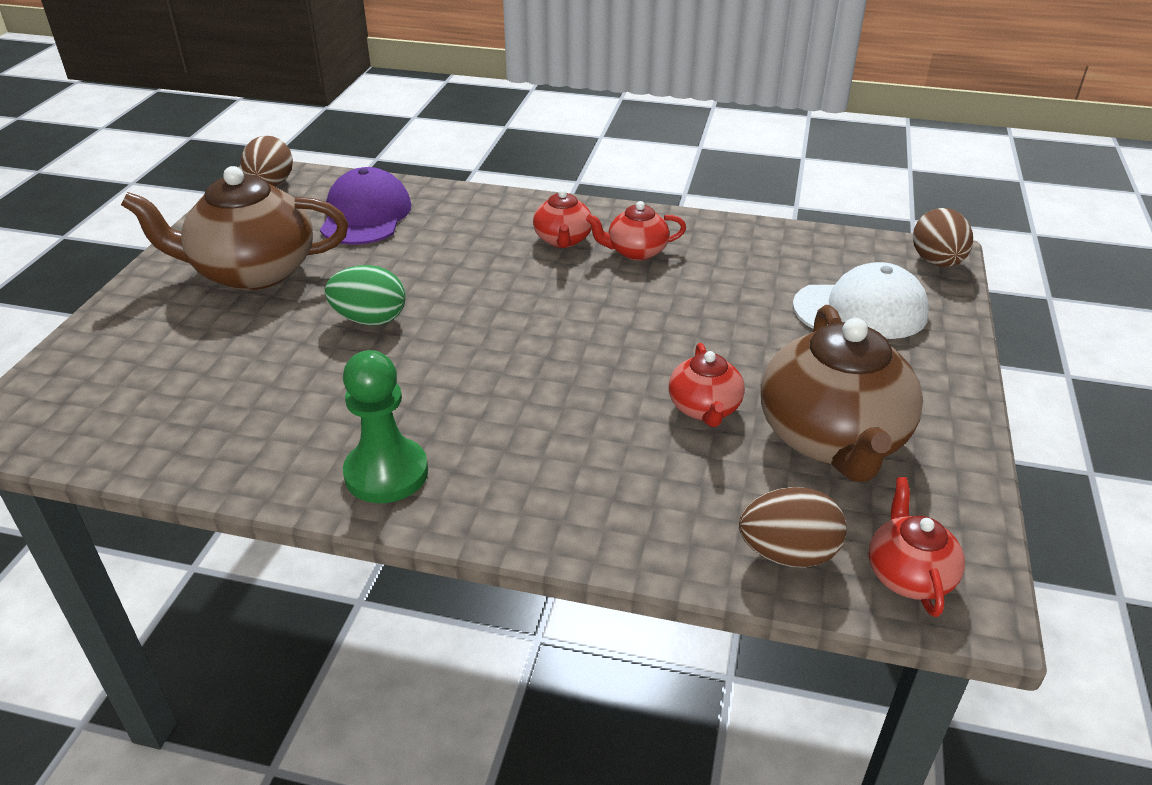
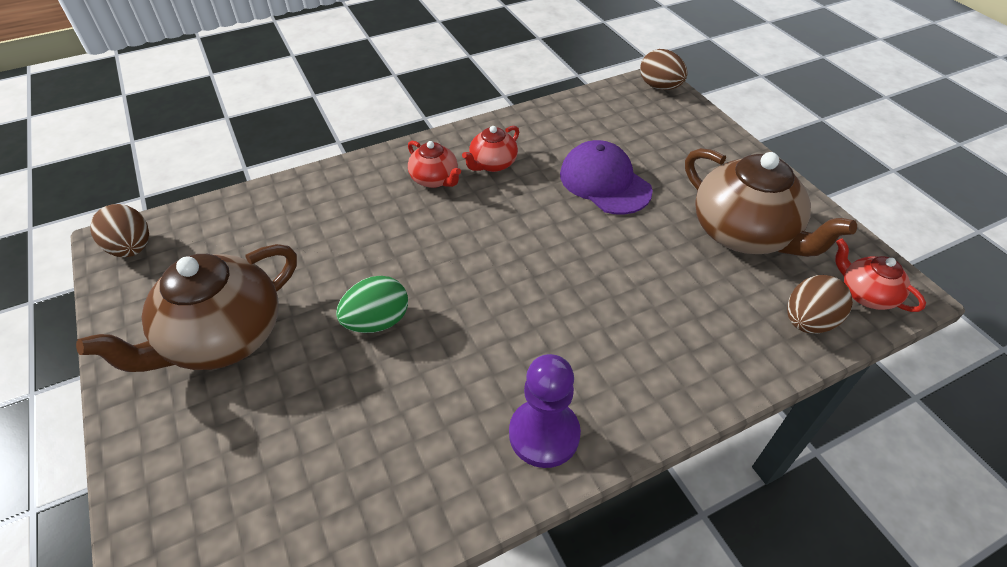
camera: 40 degrees left, 10 degrees up
purple cap [320,167,411,245] -> purple cap moved to [560,140,653,215]
green pawn [343,350,428,503] -> purple pawn [509,354,581,468]
red teapot [669,343,745,427] -> none
white cap [793,262,929,339] -> none

